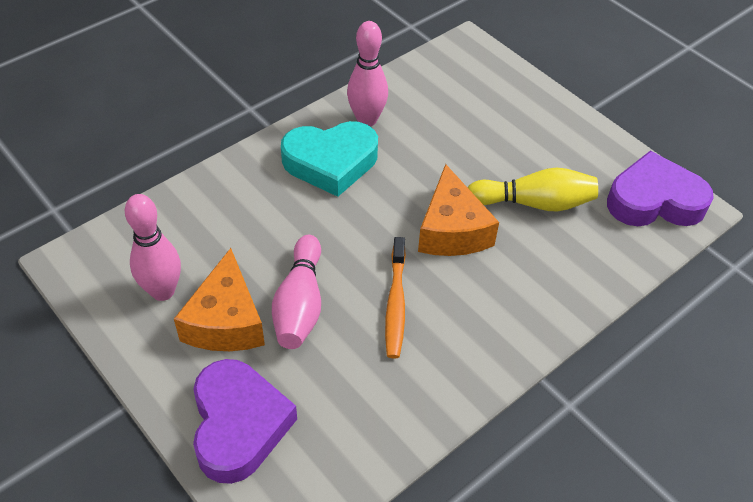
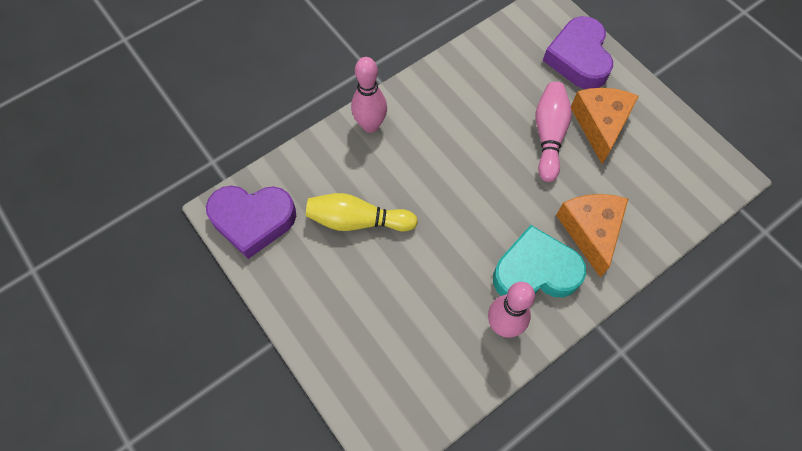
camera: 175 degrees left, 15 degrees up
pink bowling pin [125,194,181,301] -> pink bowling pin moved to [351,57,387,133]
orange toothbrush [385,237,406,359] -> none
orange cheese [418,164,499,256] -> orange cheese moved to [556,194,628,278]

